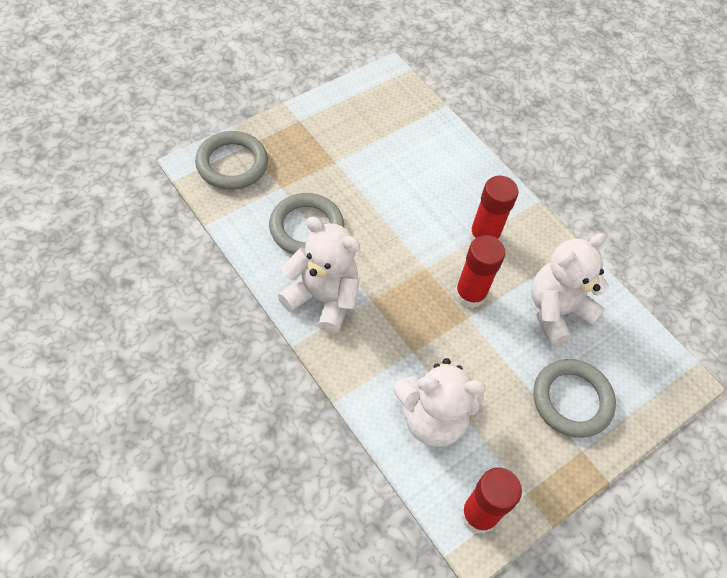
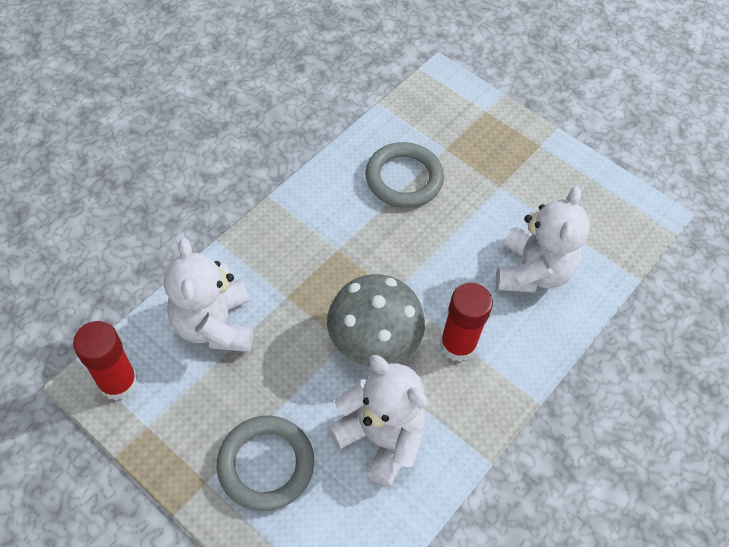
camera: 80 degrees right, 0 degrees up
grey ring [195,131,268,190] -> none
white teddy bear [278,217,360,334] -> white teddy bear moved to [496,186,590,293]
red glue stick [455,235,505,309] -> grey mushroom [327,274,425,367]

